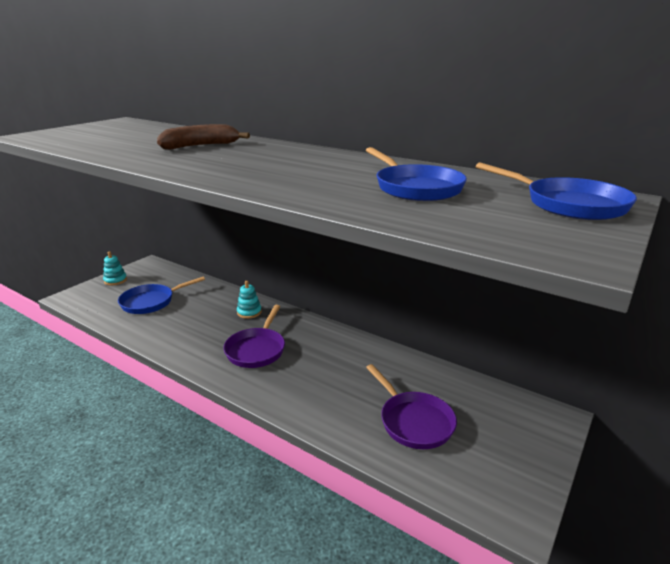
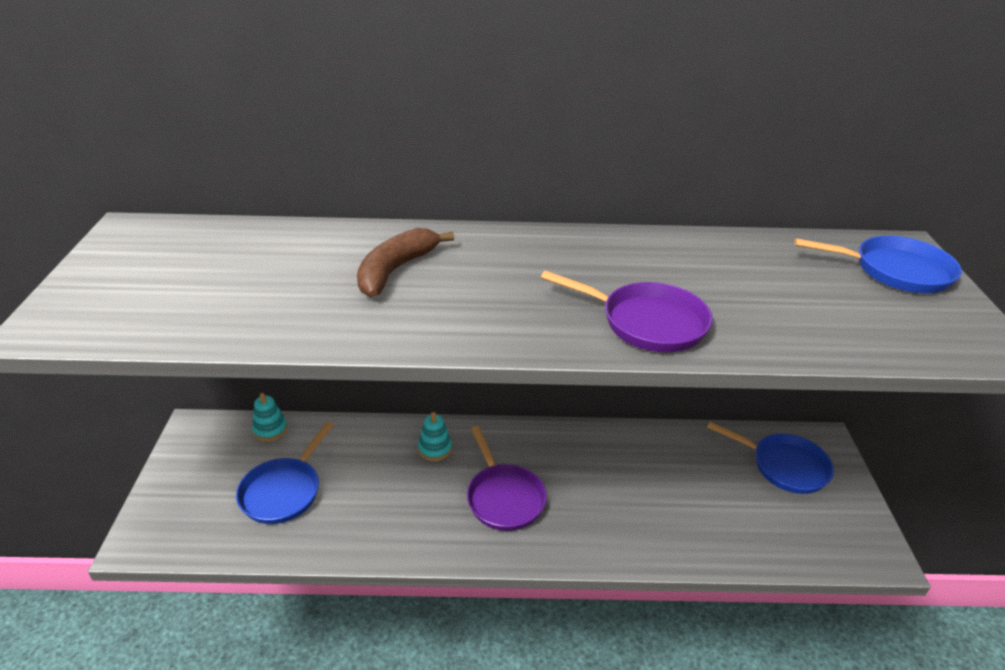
camera: 35 degrees left, 10 degrees up
turquoise stacking toy [103,252,127,285] -> turquoise stacking toy moved to [252,393,287,441]
blue pan [366,147,467,201] -> blue pan moved to [707,422,834,494]
purple pan [366,364,457,449] -> purple pan moved to [541,270,713,352]

